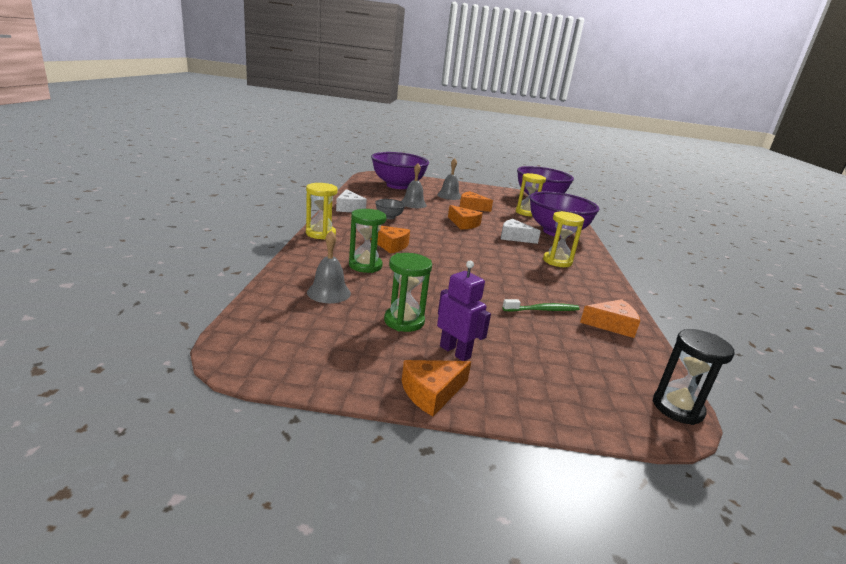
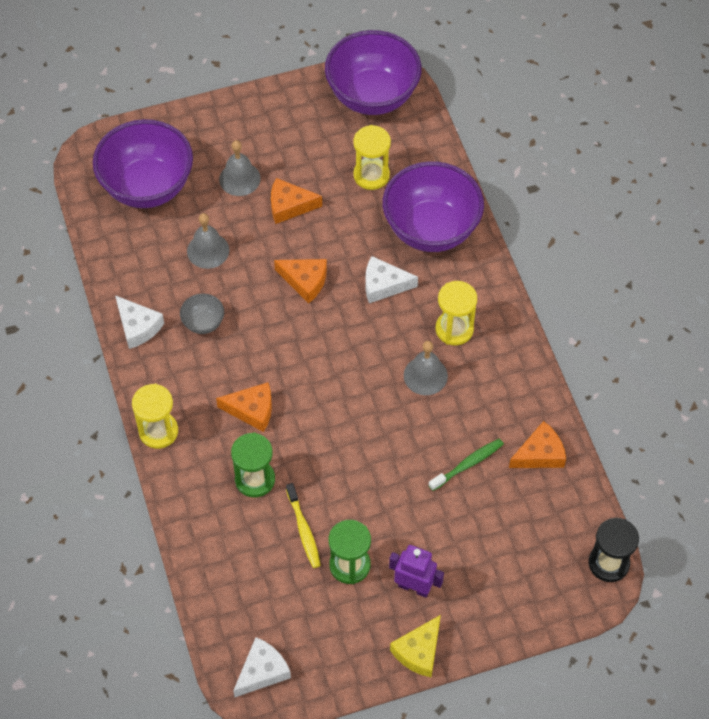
camera: 20 degrees left, 35 degrees up
grey bell [307,231,351,303] -> grey bell moved to [404,341,448,395]
orange cheese [402,360,471,416] -> yellow cheese [390,615,441,677]
none -> white cheese [233,637,291,697]
none -> yellow toothbrush [286,483,321,568]

